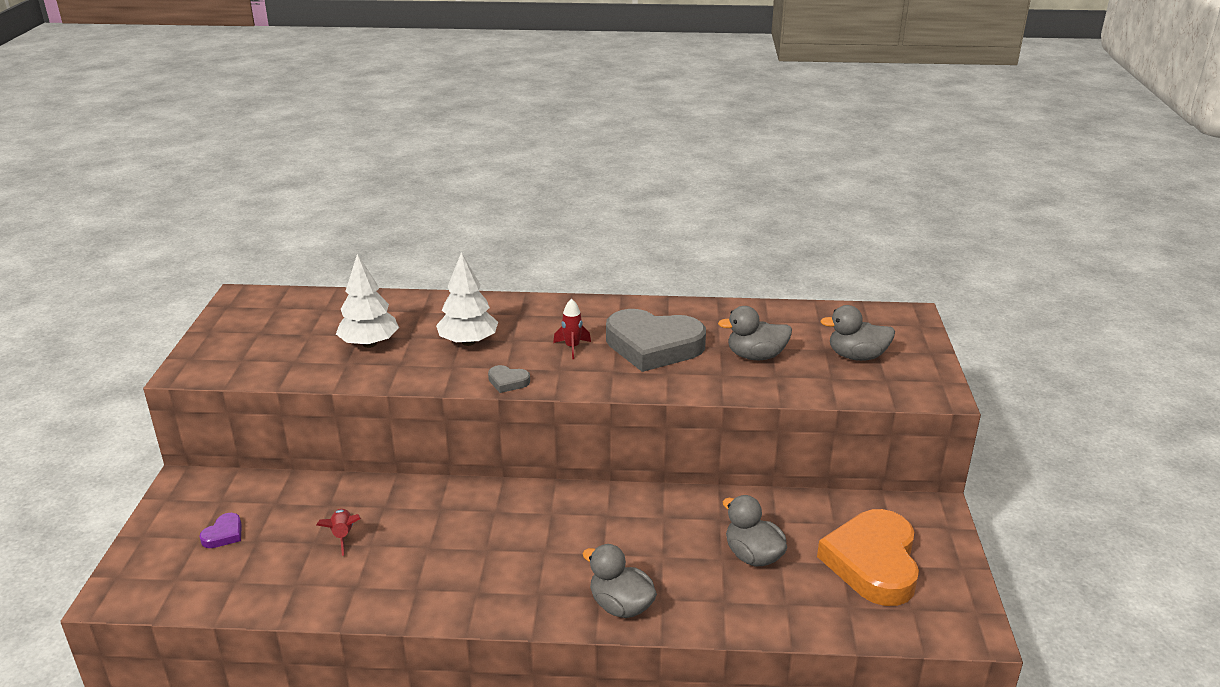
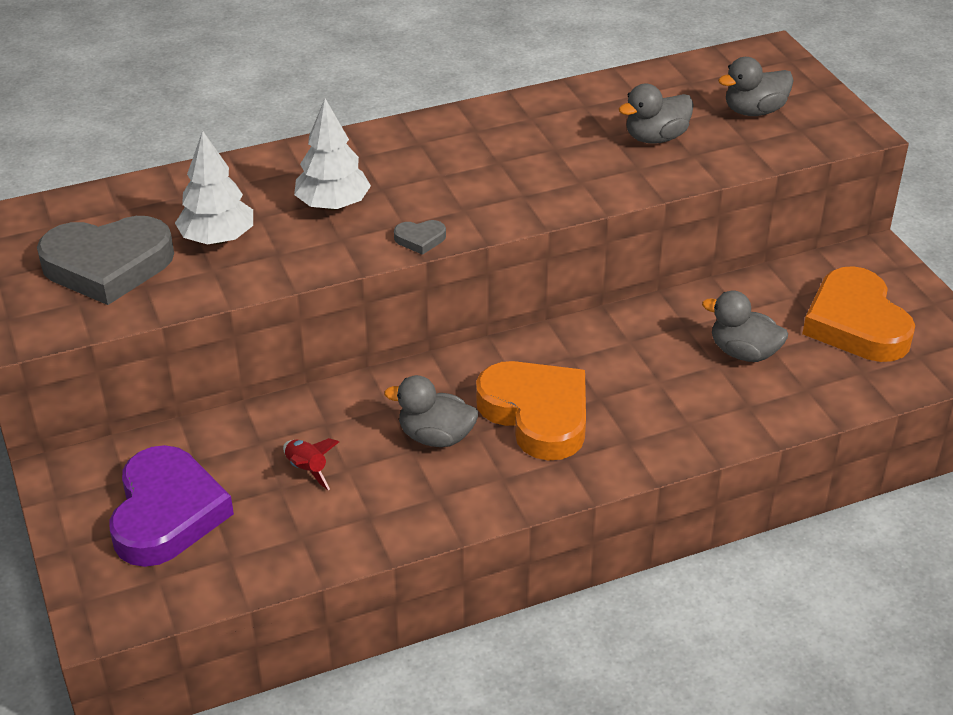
camera: 25 degrees left, 10 degrees up
purple heart [199,513,242,548] -> purple heart [109,445,234,567], size x2.47
red rocket [553,298,591,359] -> none
grey duck [582,544,657,618] -> grey duck moved to [384,375,478,447]
grey heart [606,309,706,372] -> grey heart moved to [37,216,174,305]
none -> orange heart [476,361,586,461]

